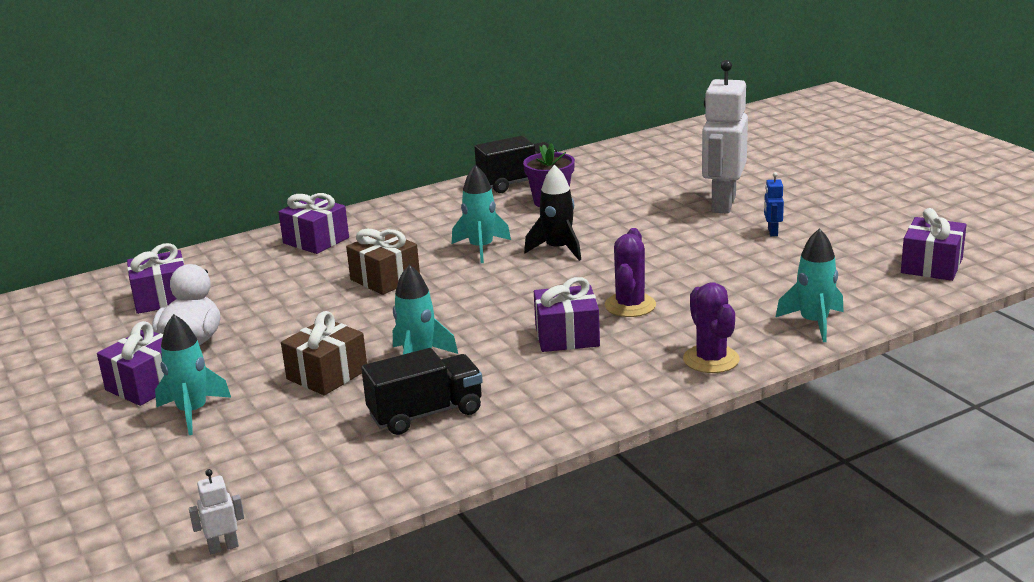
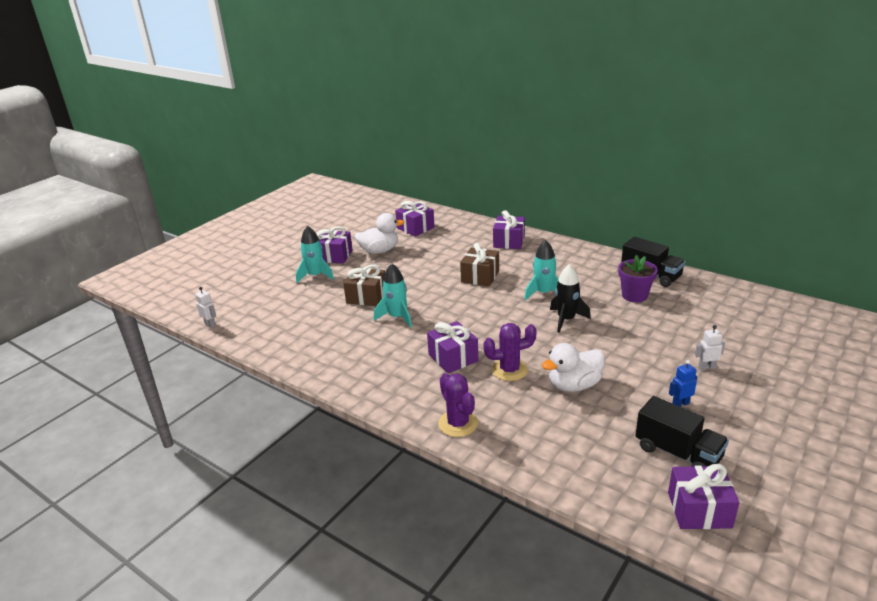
camera: 65 degrees right, 5 degrees up
black truck [361,348,483,435] -> black truck moved to [635,396,729,466]
purple cactus [683,282,740,373] -> purple cactus turned 75 degrees counterclockwise [438,373,478,437]
white robot [702,60,748,214] -> white robot [695,325,725,370], size x0.41
turquoise rocket [776,228,844,342] -> none
none -> white duck [542,343,605,392]

